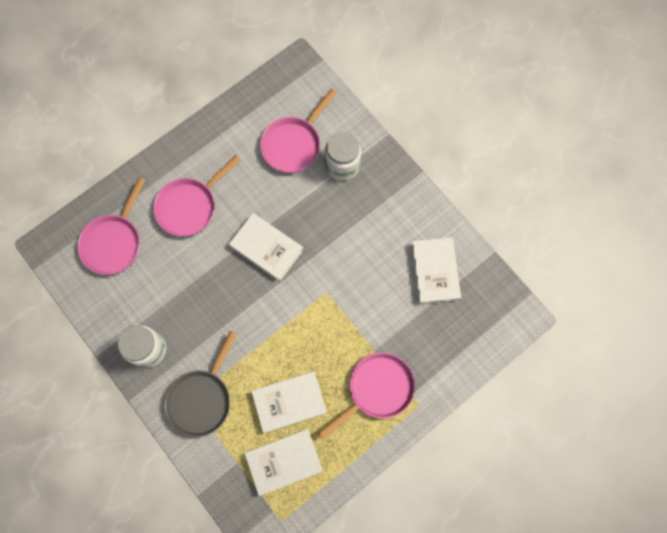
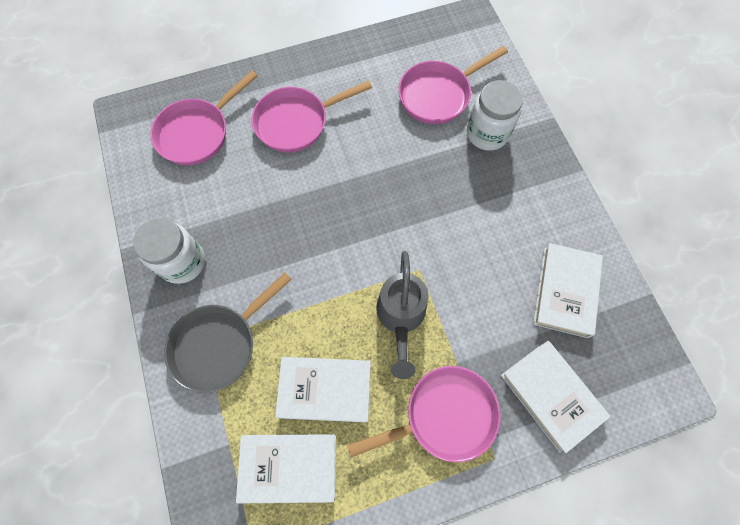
camera: 20 degrees right, 5 degrees down
white book [229,213,303,282] -> white book moved to [501,341,611,453]
none -> grey watering can [376,251,429,379]

